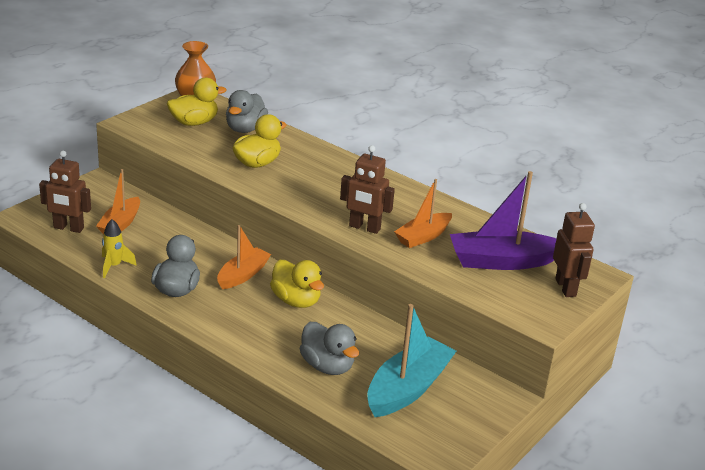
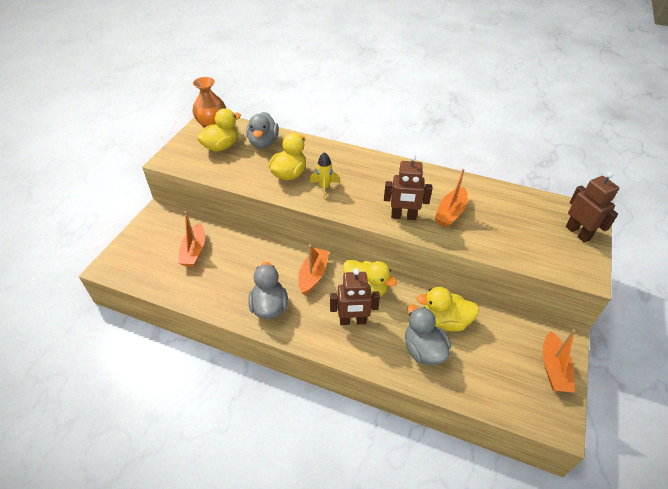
camera: 15 degrees left, 15 degrees up
brown robot [39,151,91,233] -> brown robot moved to [330,268,380,325]
yellow rocket [102,219,137,278] -> yellow rocket moved to [310,152,340,199]
grey duck [300,322,359,375] -> grey duck turned 150 degrees counterclockwise [405,305,451,365]
turquoise boat [367,304,456,417] -> none
purple boat [450,171,556,270] -> none
none -> yellow duck [417,287,479,332]
none -> orange boat [543,329,575,393]

